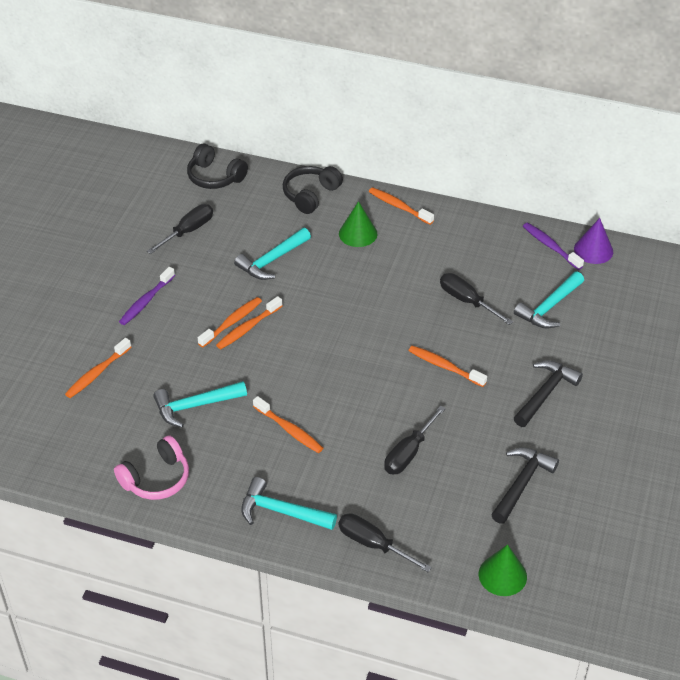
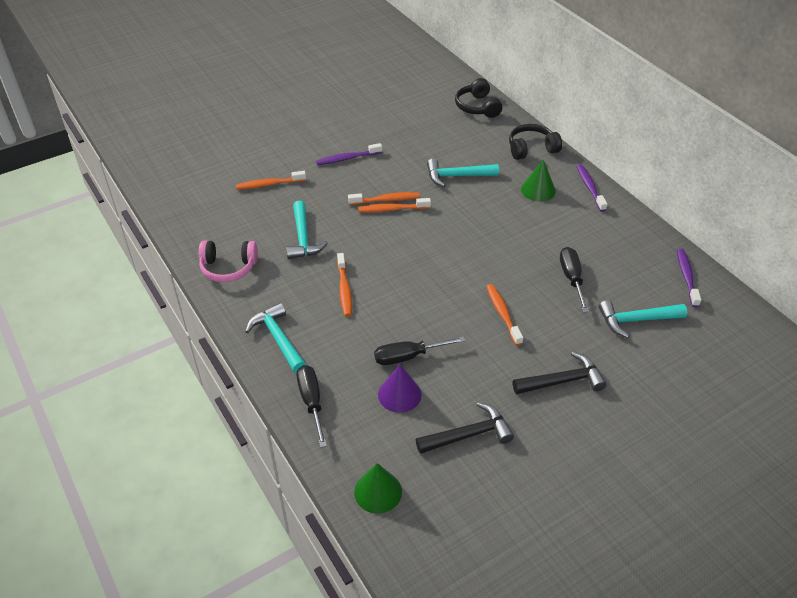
camera: 40 degrees right, 0 degrees up
black screwdriver [147,204,213,254] -> none
turquoise hammer [153,381,247,427] -> turquoise hammer turned 120 degrees counterclockwise [286,201,328,259]
orange toothbrush [369,187,434,225] -> purple toothbrush [576,164,607,212]
purple cone [574,218,613,264] -> purple cone moved to [378,365,422,413]

